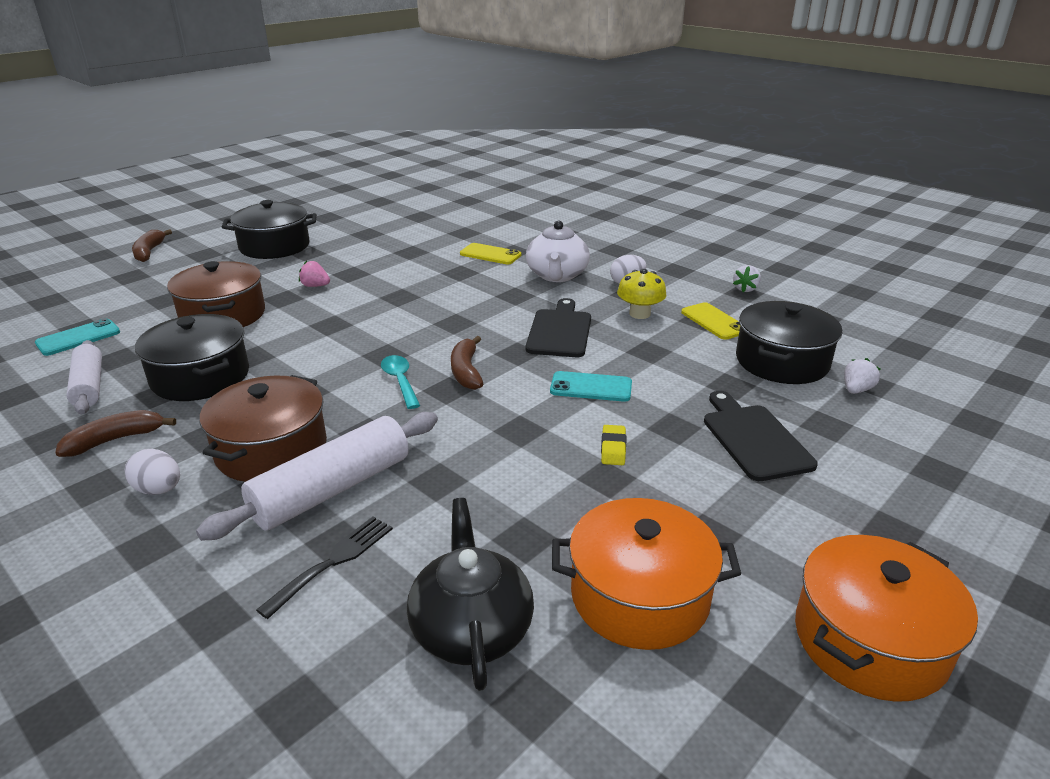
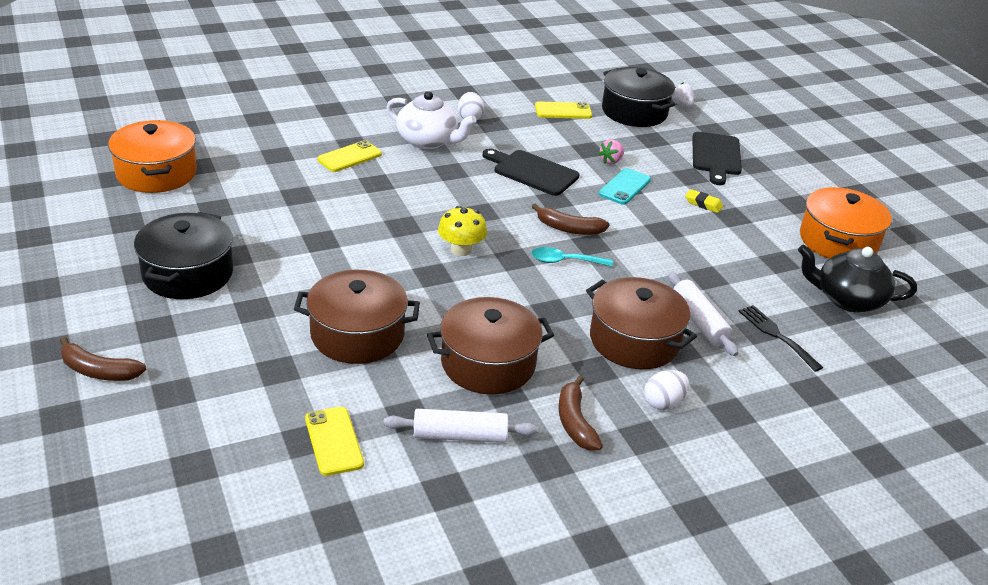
camera: 70 degrees left, 5 degrees up
turquoise phone [35,318,120,356] -> yellow phone [305,407,364,476]
black pot [135,314,249,401] -> brown pot [427,297,554,394]
white rolling pin [196,412,438,541] -> white rolling pin [668,272,738,356], size x0.65
pink strawberry [299,261,330,287] -> pink strawberry moved to [598,139,624,165]
yellow mushroom [617,269,667,319] -> yellow mushroom moved to [438,206,487,256]
black cutting board [704,391,818,481] -> black cutting board turned 90 degrees counterclockwise [692,132,742,185]
white strawberry [733,265,761,292] -> none
orange pot [795,535,978,702] -> orange pot moved to [108,120,197,193]

